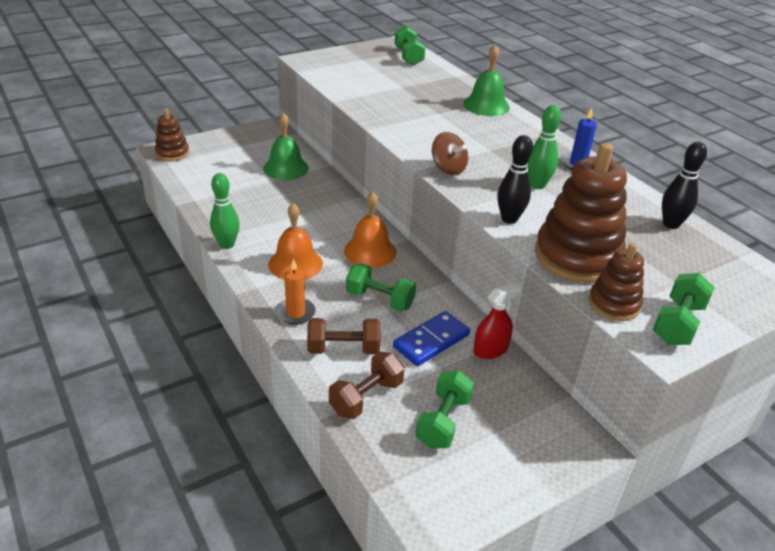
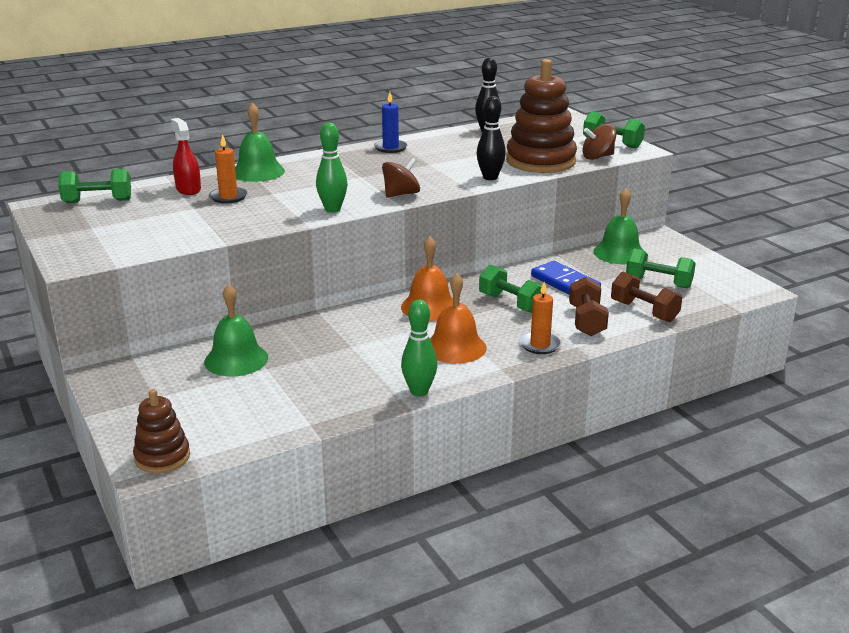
camera: 85 degrees left, 10 degrees down
green dumbbell [346,263,416,312] -> green dumbbell turned 75 degrees counterclockwise [479,265,546,313]
red spray bottle [473,282,521,359] -> red spray bottle moved to [171,118,201,195]
green bowling pin [527,105,562,189] -> green bowling pin moved to [316,123,348,213]
brown stacking toy [588,243,644,321] -> brown spinning top [582,124,616,160]
none -> orange candle [209,134,247,204]
none -> green bell [593,188,643,264]

